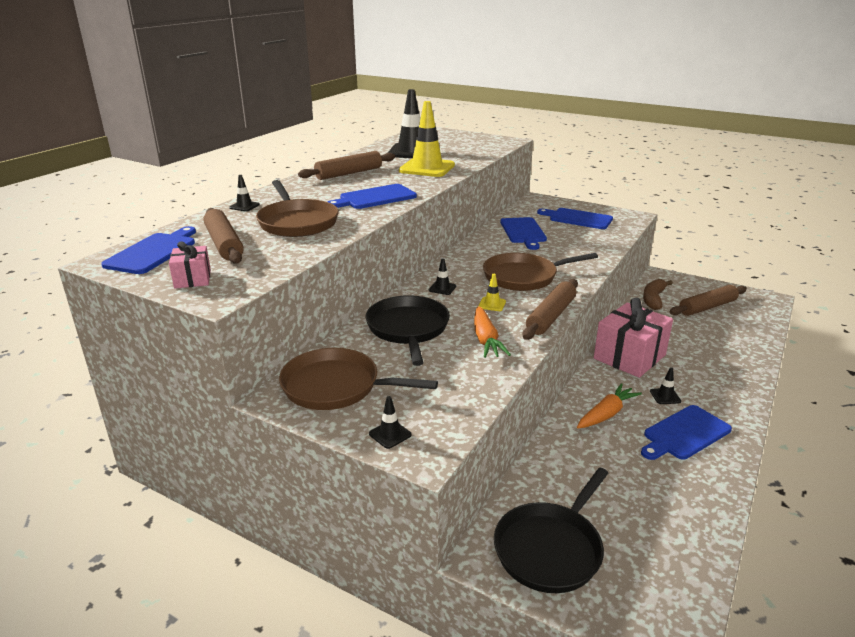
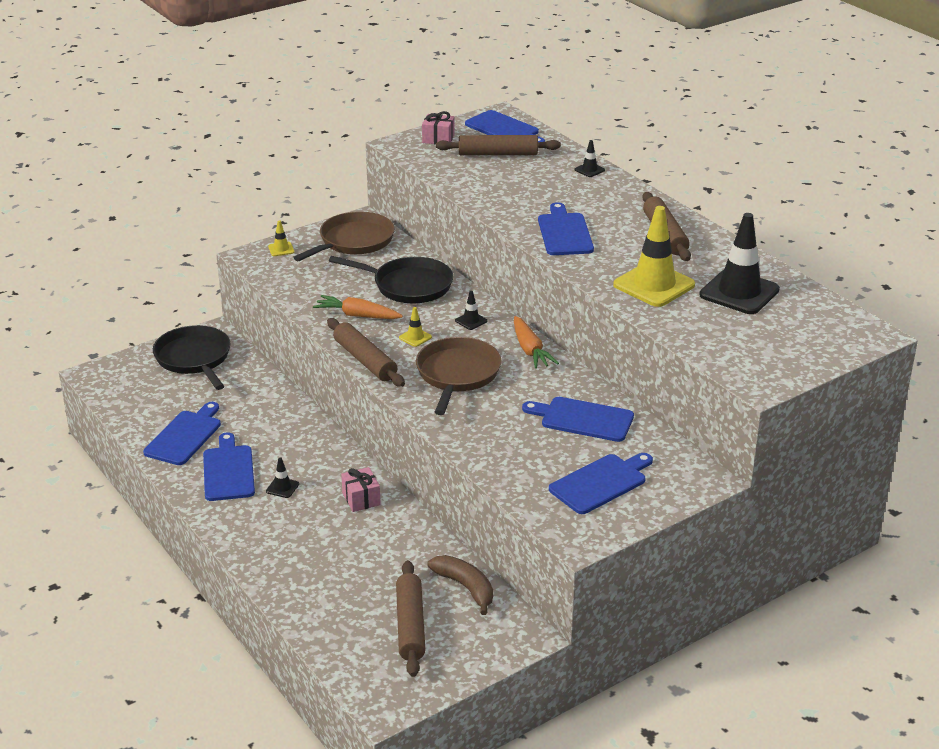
camera: 115 degrees right, 5 degrees up
brown pan [256,180,339,237] -> none
black traffic cone [369,396,412,449] -> yellow traffic cone [268,220,294,256]
orange carrot [577,383,642,429] -> orange carrot moved to [514,316,559,369]
pink gift [594,298,673,378] -> pink gift [341,467,381,512], size x0.49
none -> blue cutting board [143,402,221,465]

